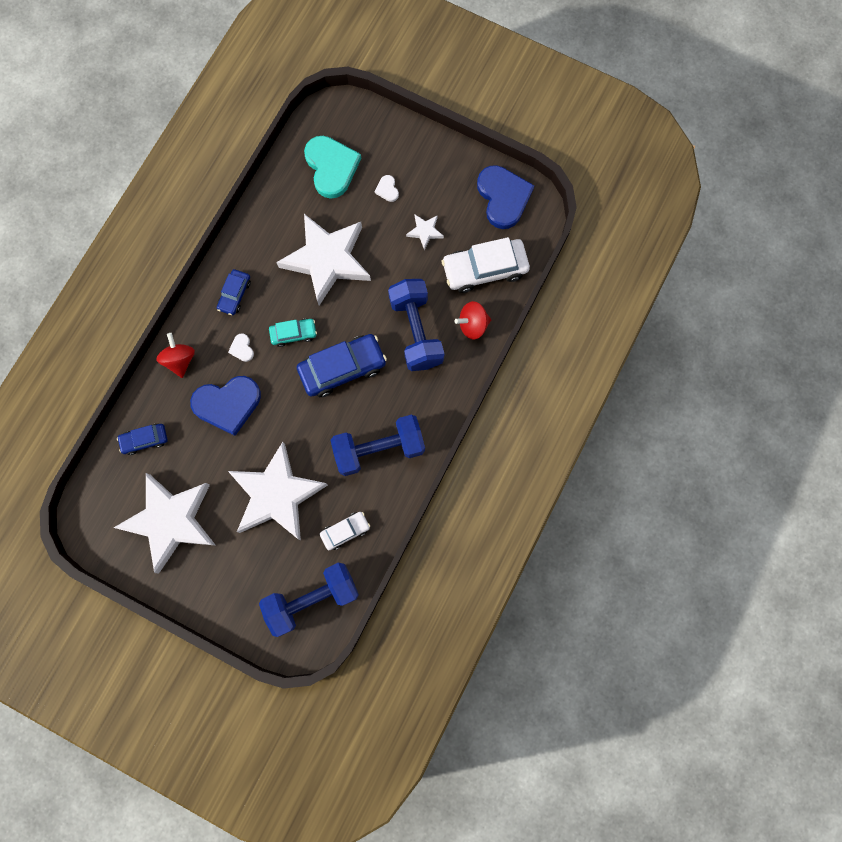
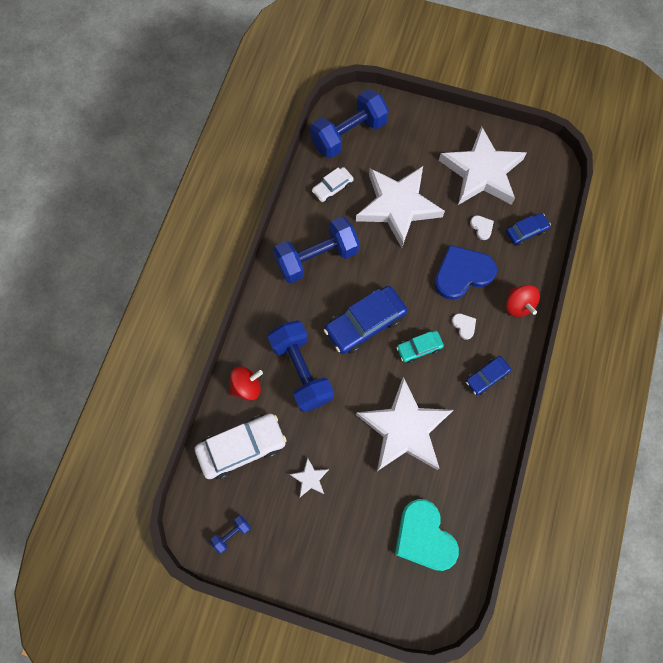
camera: 170 degrees right, 5 degrees down
blue car [217,269,251,315] -> blue car turned 135 degrees counterclockwise [466,356,511,395]
white heart [375,175,399,202] -> white heart moved to [470,215,494,240]
blue heart [477,165,535,229] -> blue dumbbell [210,516,251,553]

